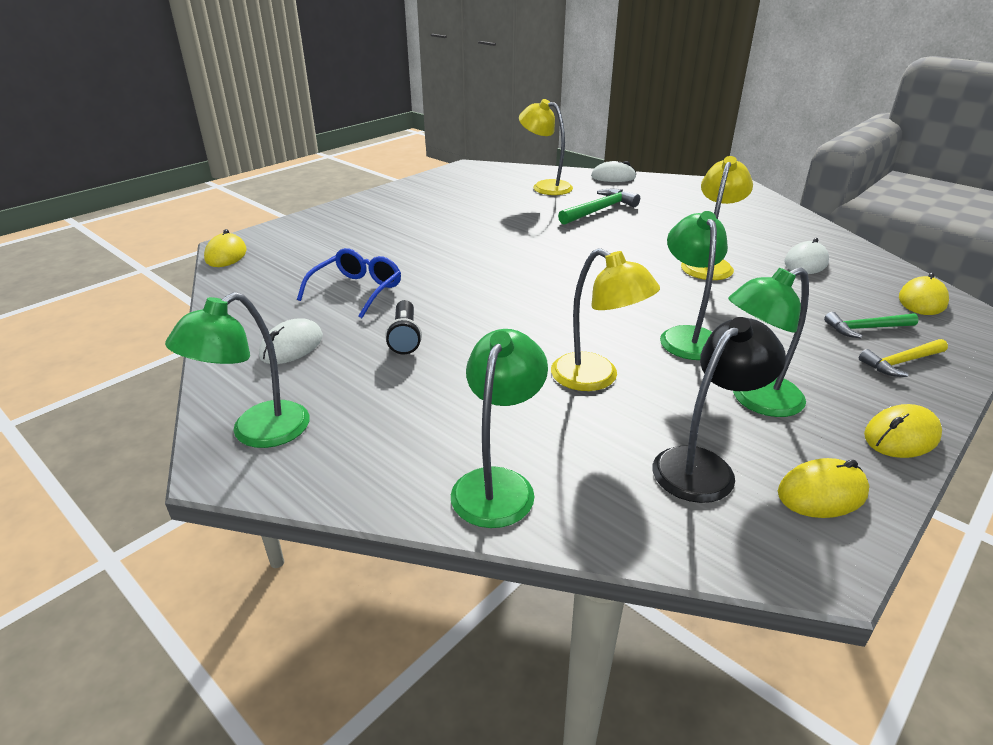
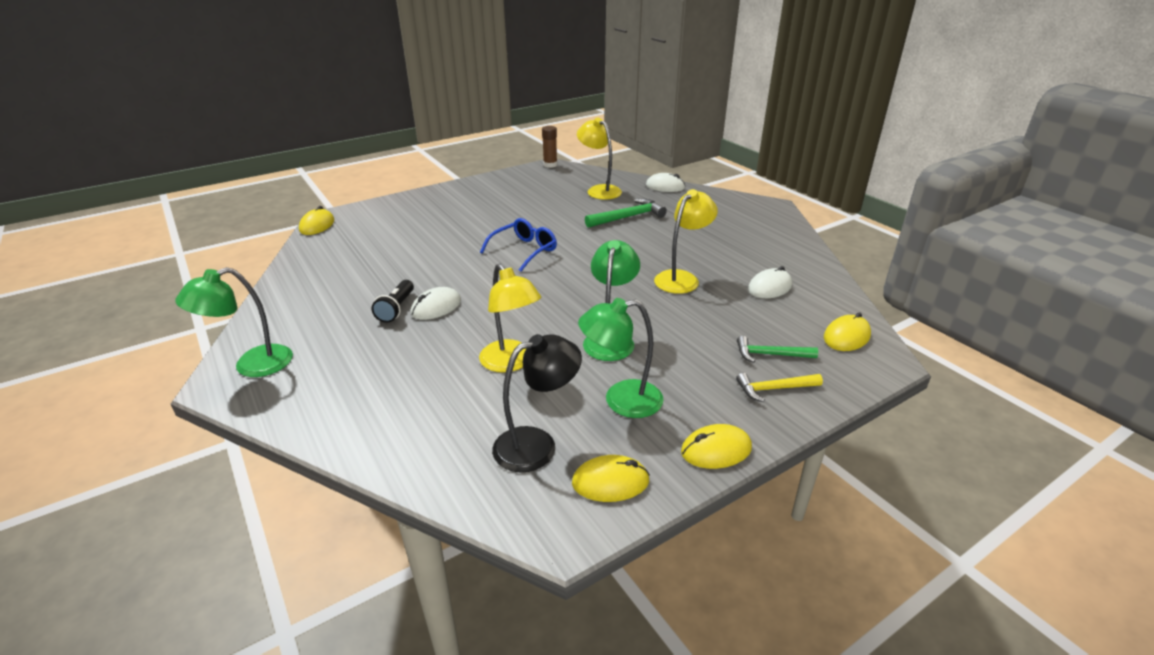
camera: 15 degrees right, 0 degrees up
white mouse [259,318,323,364] -> white mouse moved to [411,287,461,320]
blue glasses [297,248,401,318] -> blue glasses moved to [480,218,557,272]
green lamp [451,329,548,528] -> none
none -> brown glue stick [542,126,557,168]

